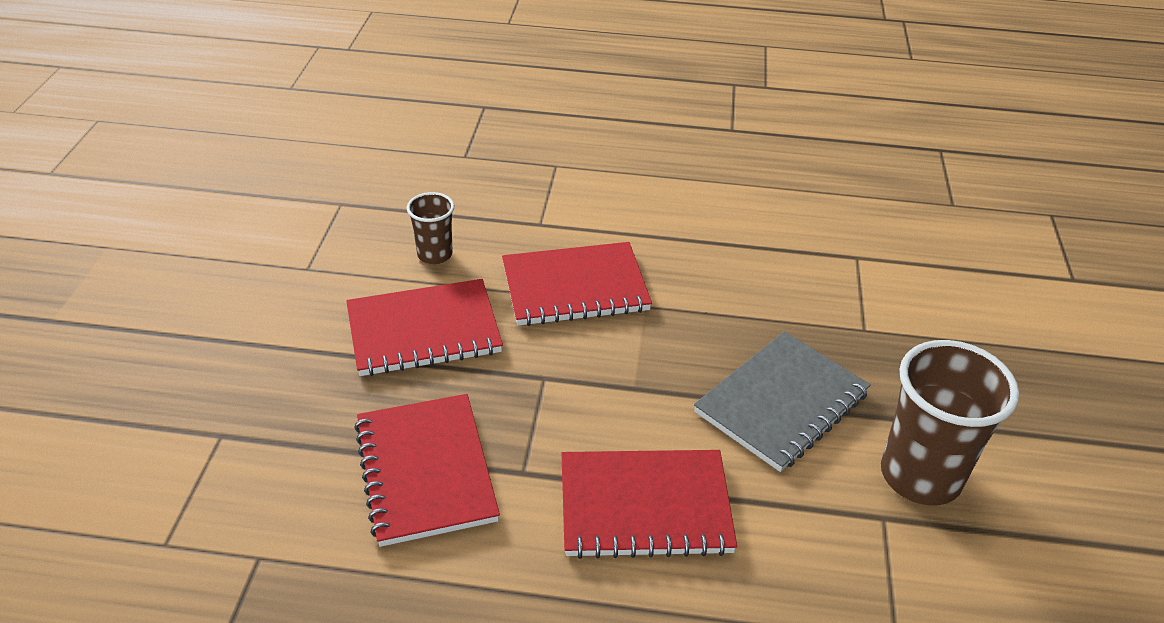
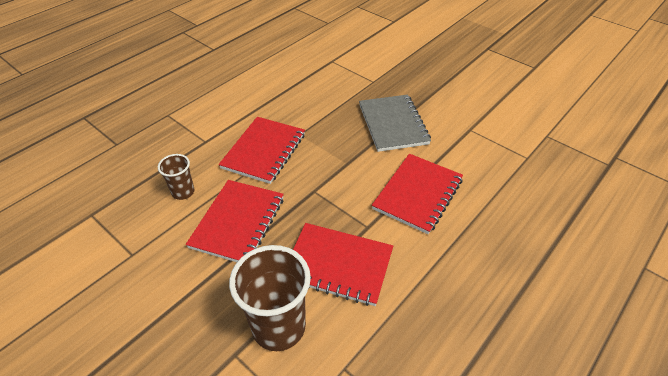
camera: 55 degrees left, 5 degrees up
brown cup [881,340,1019,506] -> brown cup moved to [229,245,311,351]

